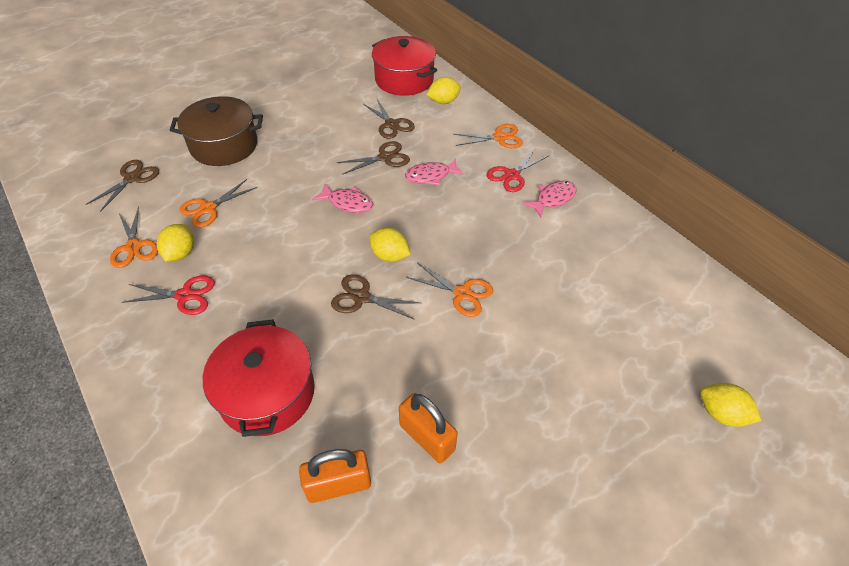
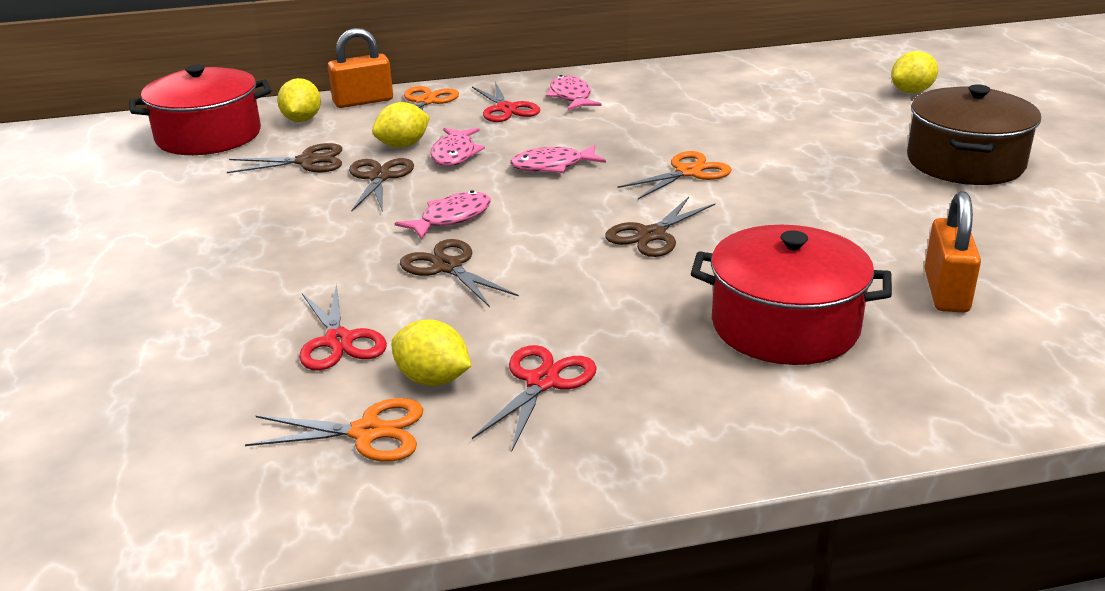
camera: 65 degrees left, 20 degrees down
brown scissors [86,160,159,212] -> brown scissors moved to [400,239,519,307]
brown pot [170,96,263,166] -> brown pot moved to [907,84,1041,185]
orange scissors [179,179,257,228] -> red scissors [299,284,387,370]
yellow lemon [369,228,411,262] -> yellow lemon moved to [372,102,430,148]
orange padlock [399,393,458,463] -> orange padlock moved to [328,28,393,108]
none -> pink fish [510,145,606,173]

